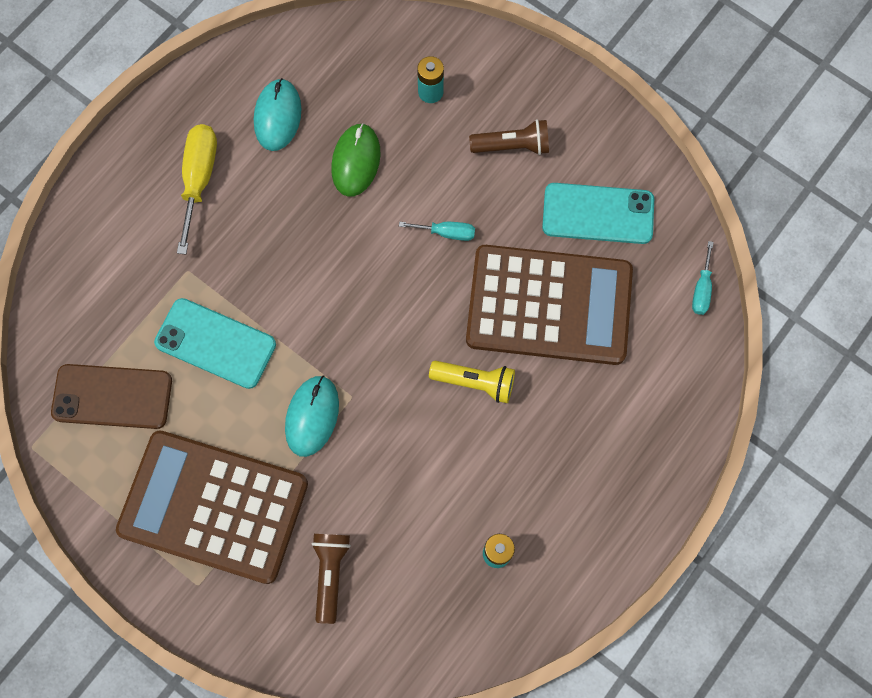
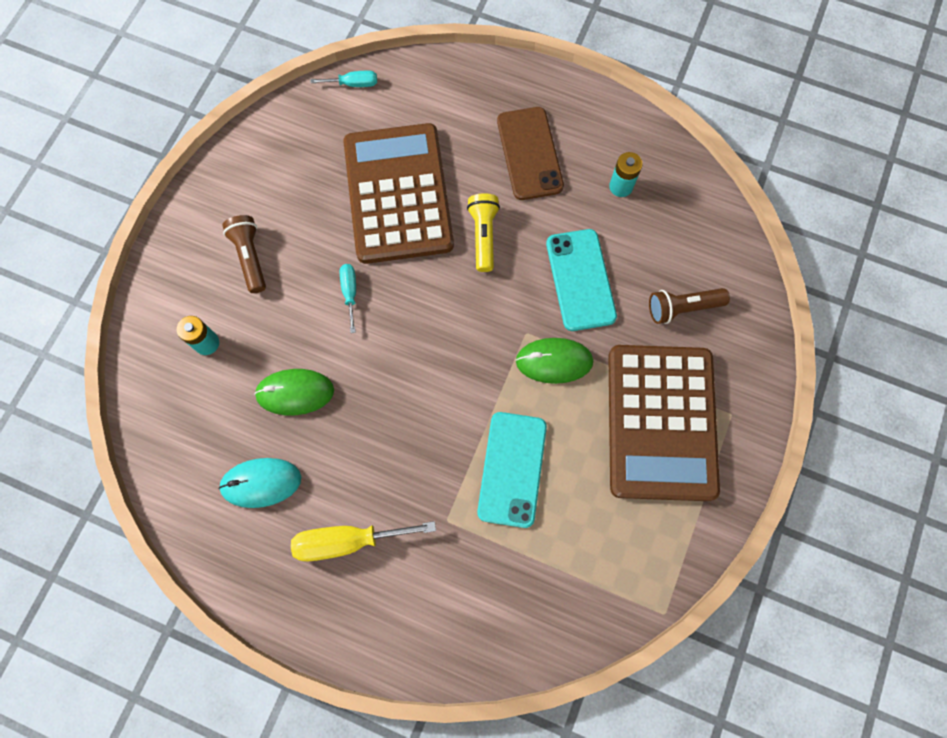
camera: 105 degrees left, 0 degrees up
brown phone [51,364,172,429] -> brown phone moved to [497,107,564,200]
turquoise mouse [285,375,339,457] -> green mouse [516,338,593,384]
turquoise phone [542,183,654,244] -> turquoise phone moved to [546,229,617,331]

